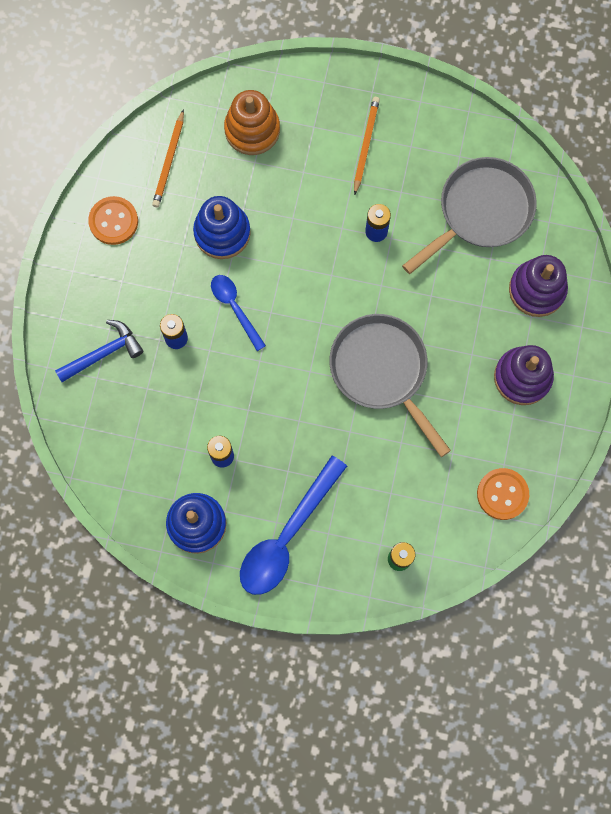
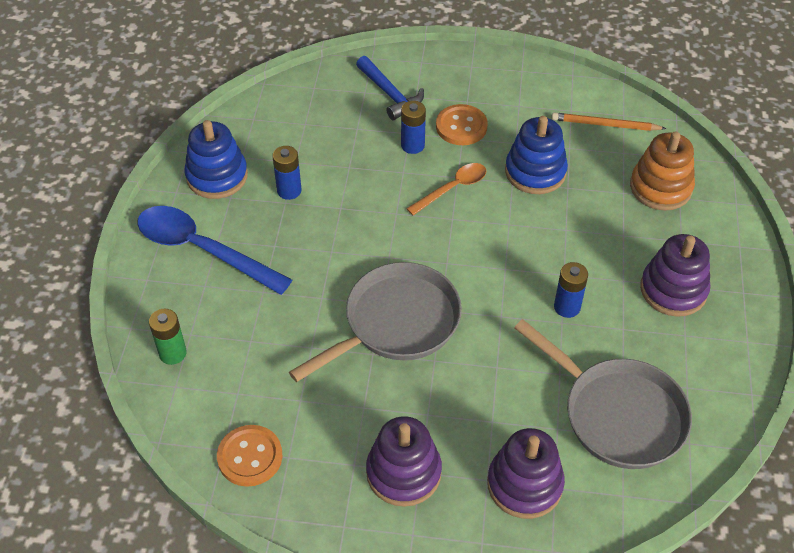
camera: 85 degrees right, 25 degrees down
orange button [88,196,138,245] -> orange button moved to [436,104,488,145]
blue spoon [211,275,266,351] -> orange spoon [406,163,486,215]
orange pencil [354,97,380,195] -> purple stacking toy [640,234,710,317]

